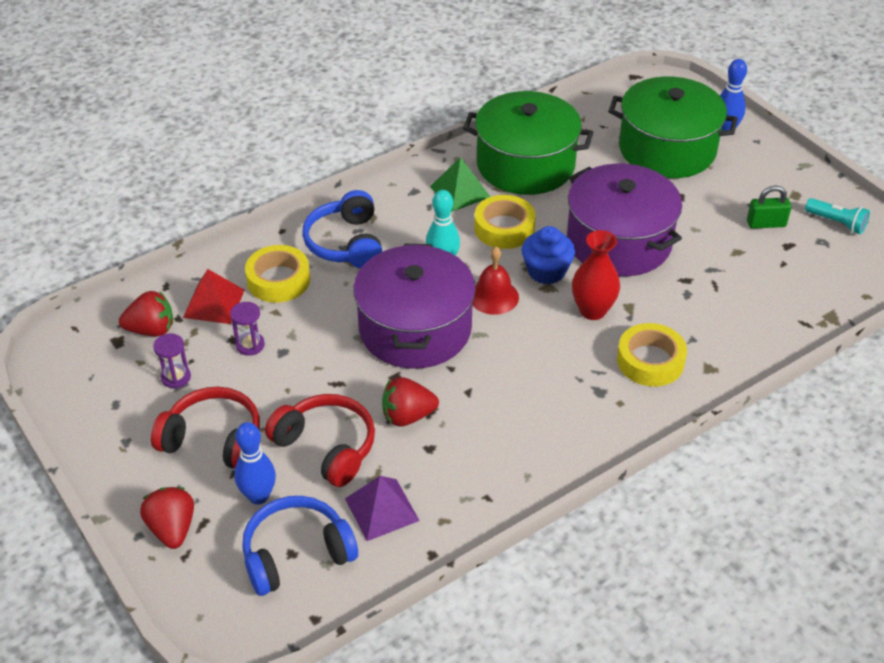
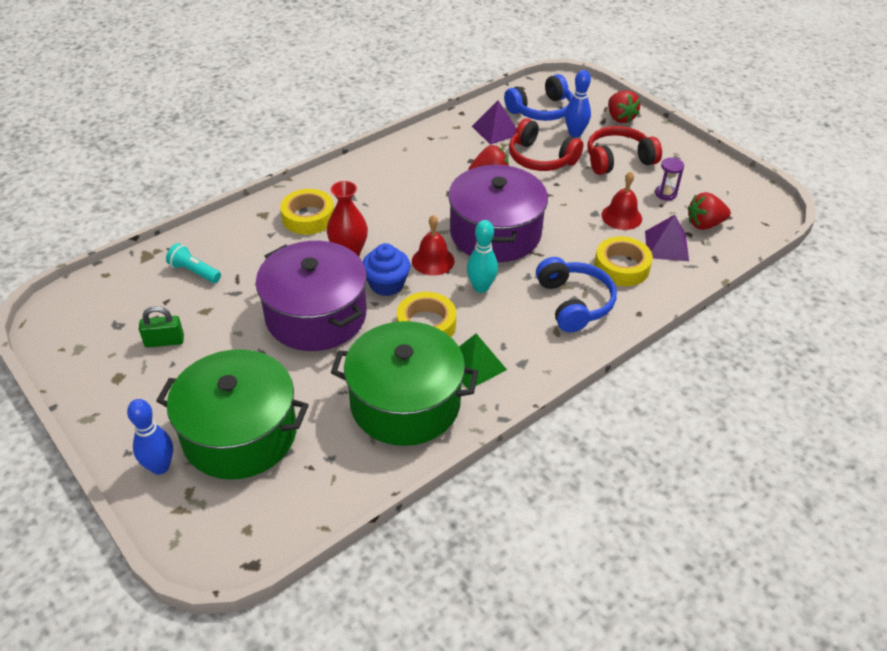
camera: 175 degrees right, 0 degrees up
red headphones [151,387,260,468] -> red headphones turned 150 degrees clockwise [587,126,662,175]
red pyramid [183,269,245,324] -> purple pyramid [645,215,689,261]
purple hourglass [230,302,265,356] -> red bell [601,172,642,230]
turquoise flashlight [805,198,870,234] -> turquoise flashlight moved to [166,243,221,283]

